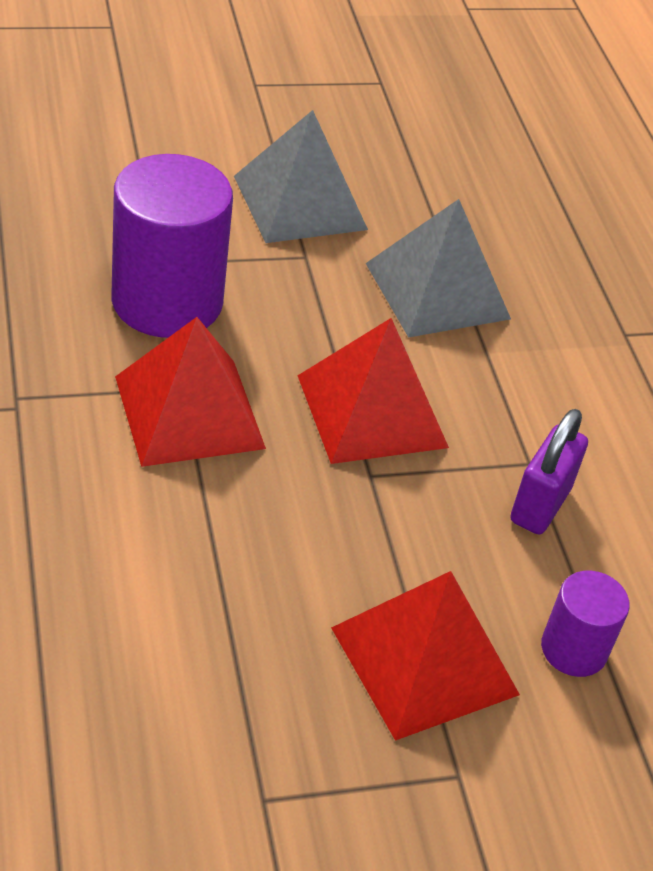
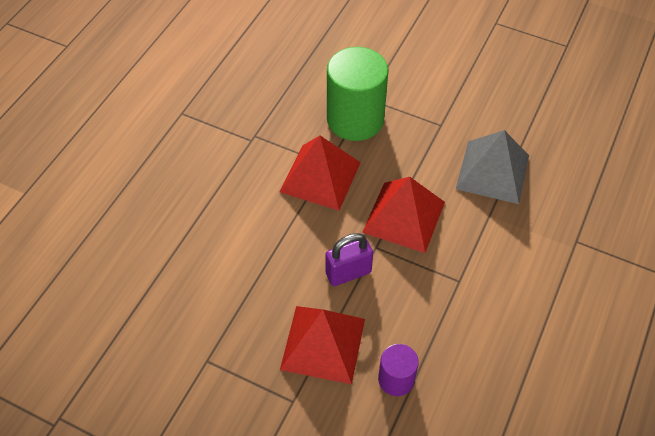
camera: 45 degrees right, 10 degrees up
purple cylinder [111,154,233,338] -> green cylinder [327,47,389,141]
grey pyramid [234,110,368,243] -> none
purple padlock [511,409,588,534] -> purple padlock moved to [325,233,373,286]

